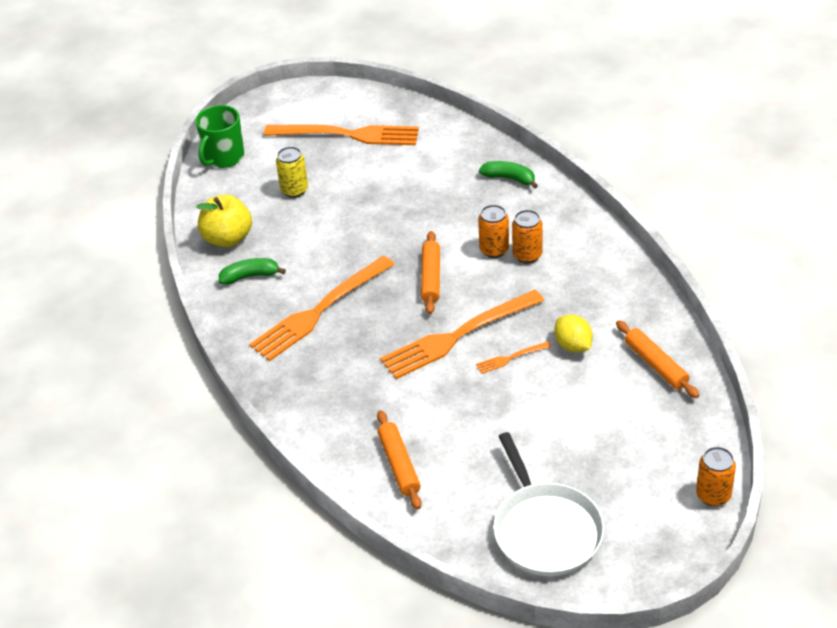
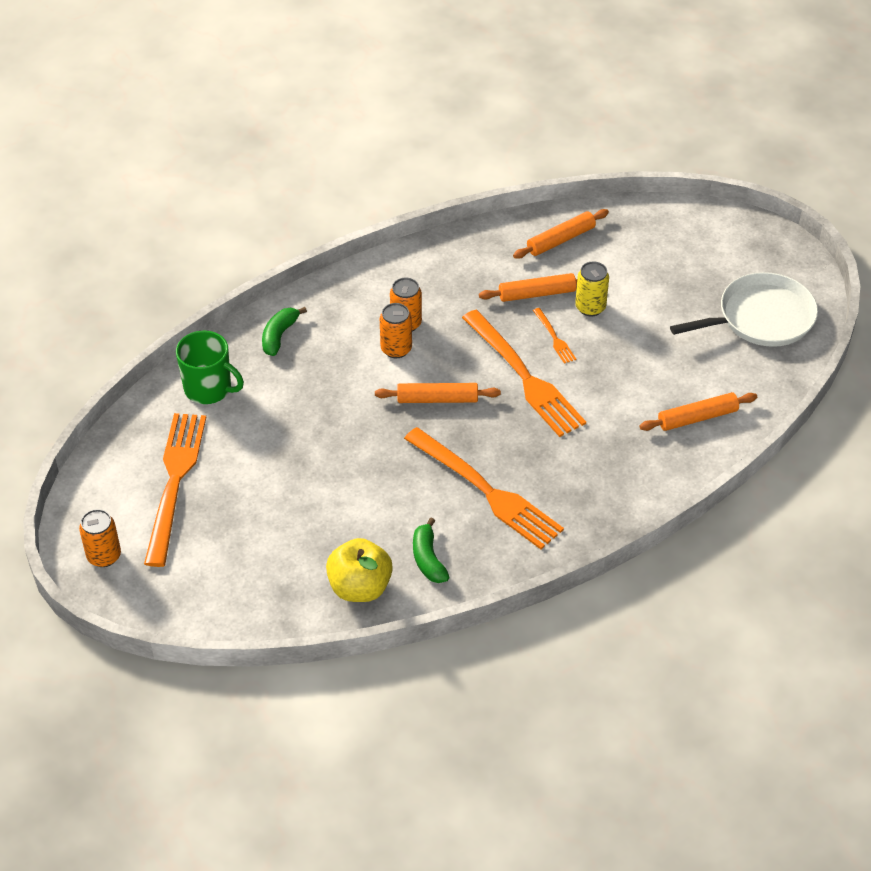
camera: 95 degrees left, 5 degrees up
green mug [196,105,244,168] -> green mug moved to [176,330,244,404]
yellow can [276,146,308,198] -> yellow can moved to [575,262,609,317]
yellow lemon [554,315,593,352] -> orange rolling pin [479,273,577,302]
orange can [696,447,736,507] -> orange can moved to [79,509,121,567]

